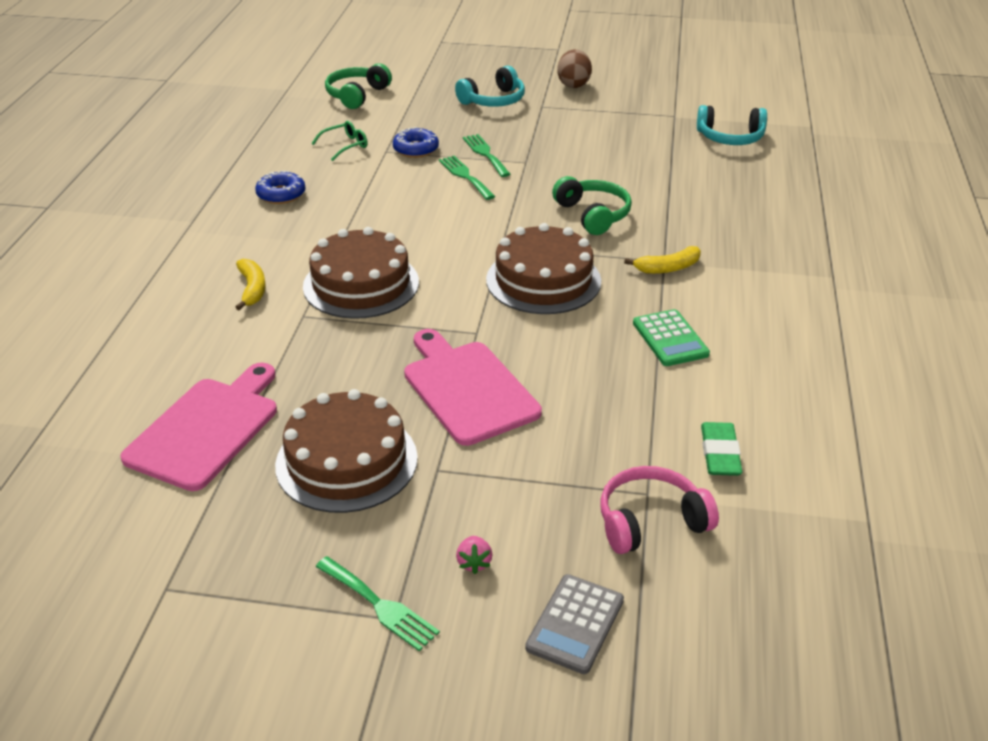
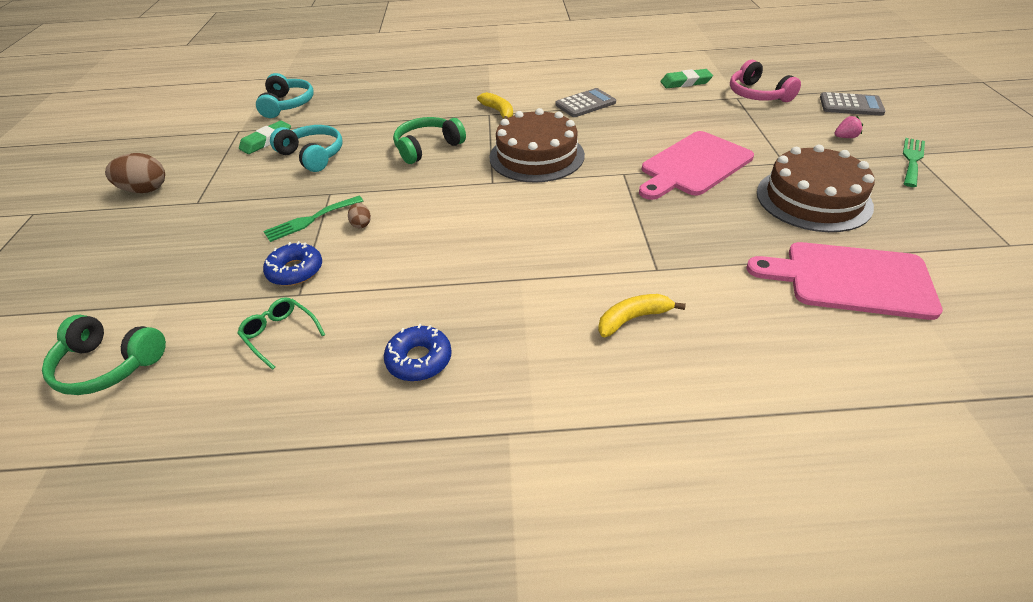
camera: 100 degrees left, 5 degrees up
brown cake [303,227,419,319] -> none
green fork [439,156,495,200] -> brown egg [348,203,371,228]
turquoise headphones [455,66,525,107] -> turquoise headphones moved to [270,125,342,172]
green calculator [633,309,710,366] -> grey calculator [555,88,616,117]
none -> green eraser [239,121,291,154]

